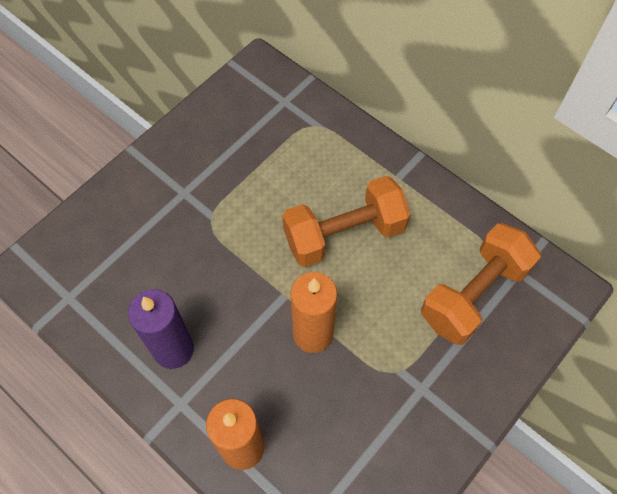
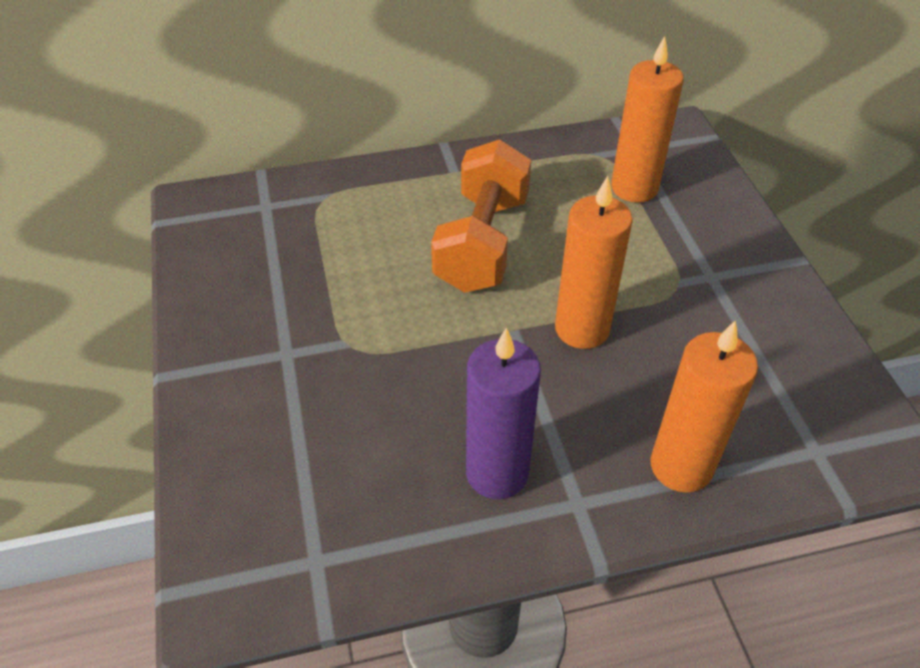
camera: 55 degrees left, 15 degrees down
orange dumbbell [421,223,541,345] -> orange candle [611,36,684,203]

